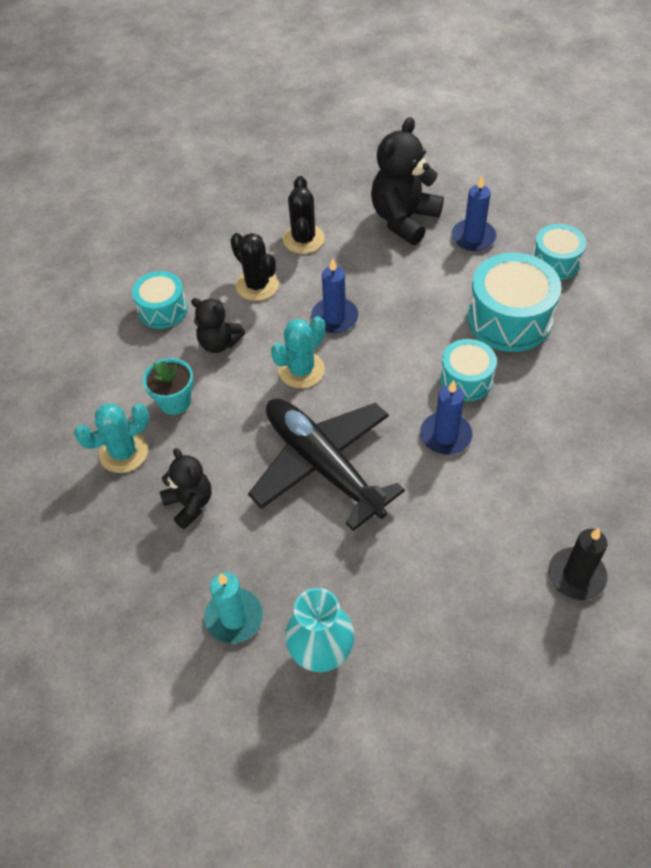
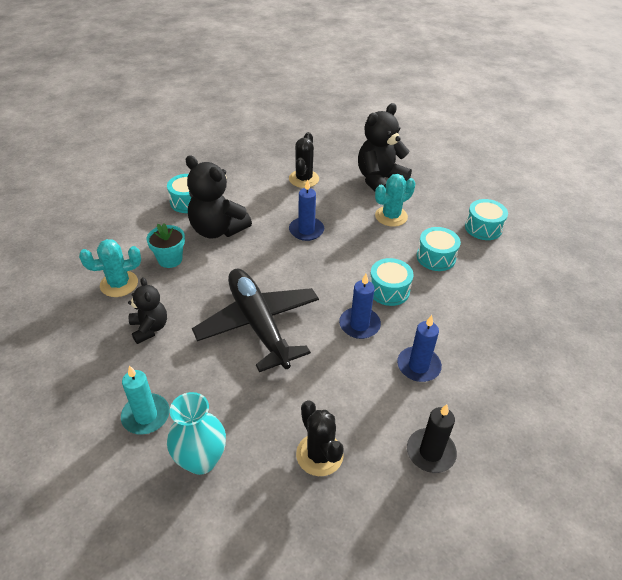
camera: 10 degrees right, 10 degrees down
black teddy bear [191,298,245,353] -> black teddy bear [186,155,252,238], size x1.69
black cactus [230,233,279,301] -> black cactus moved to [296,400,344,476]
turquoise cactus [271,316,325,388] -> turquoise cactus moved to [375,174,415,227]
blue candle [452,176,496,251] -> blue candle moved to [397,315,442,382]
turquoise drum [467,253,561,352] -> turquoise drum [417,227,461,271], size x0.60

